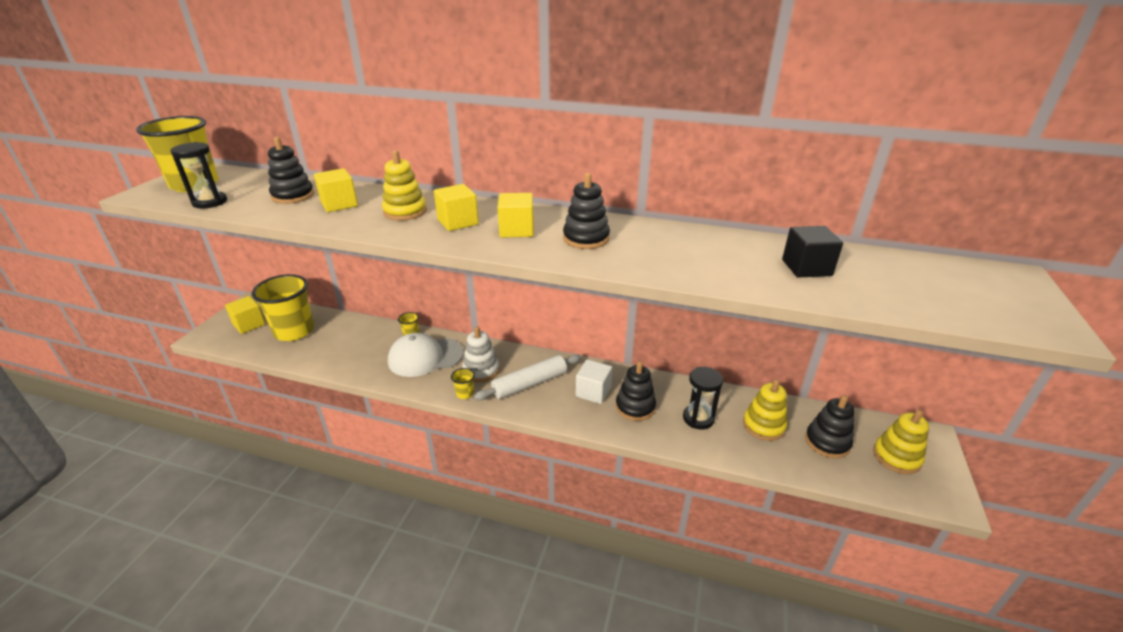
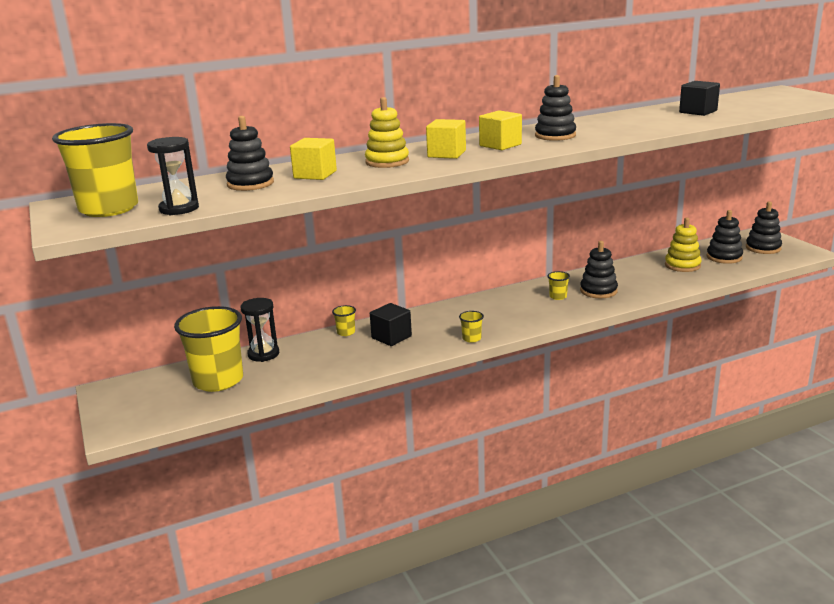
camera: 40 degrees left, 10 degrees down
yellow cube [225,296,266,334] -> none
white cap [388,333,464,377] -> black cube [370,303,412,346]
white stacking toy [462,326,500,382] -> none
white rolling pin [474,354,581,401] -> none
white cube [576,359,612,404] -> yellow cup [547,271,570,300]
black hourglass [683,367,723,429] -> black hourglass moved to [241,298,279,362]
yellow stacking toy [873,409,929,474] -> black stacking toy [746,201,782,254]

